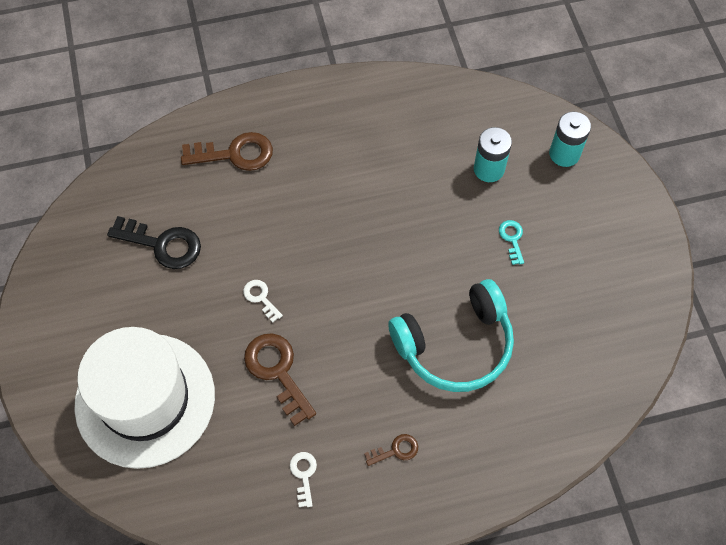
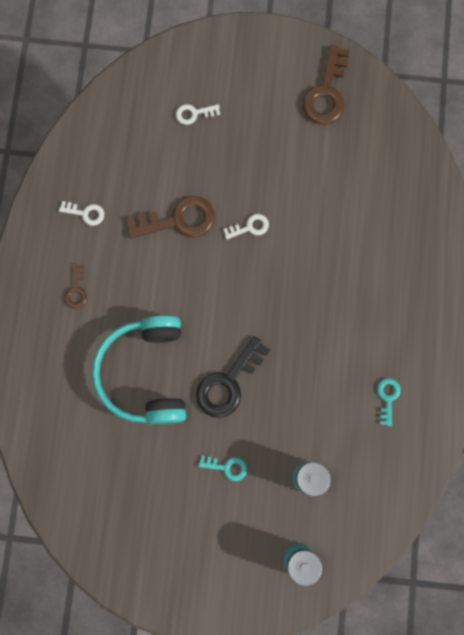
camera: 110 degrees right, 15 degrees up
white hat [74,327,215,469] -> white key [176,104,220,125]
black key [107,216,201,269] -> black key moved to [196,336,270,418]
brown key [181,132,273,171] -> brown key moved to [302,45,350,124]
none -> turquoise key [377,378,401,426]

